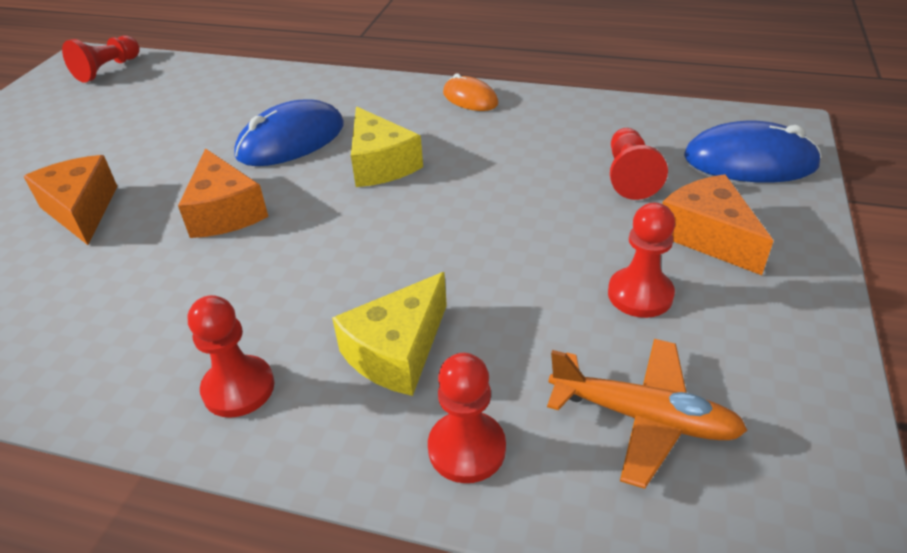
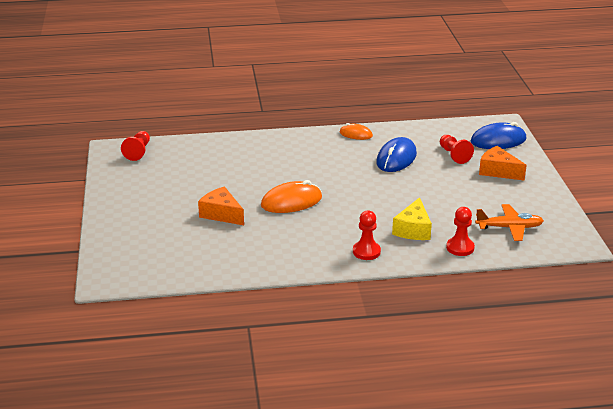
camera: 25 degrees left, 10 degrees down
orange cheese [178,148,268,238] -> orange mouse [261,180,322,213]
blue mouse [234,100,344,166] -> blue mouse moved to [376,137,417,172]
yellow cheese [351,107,423,187] -> none
red pawn [608,203,675,318] -> none

